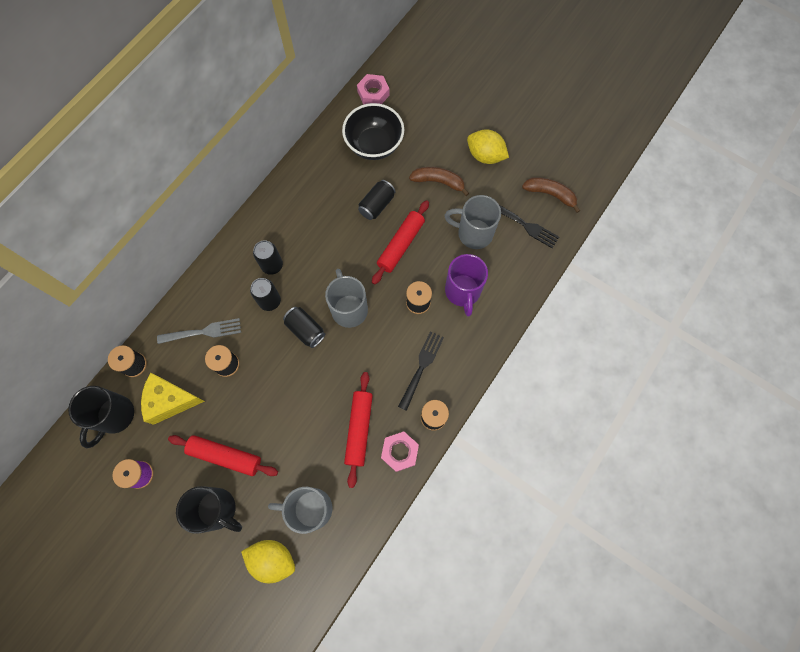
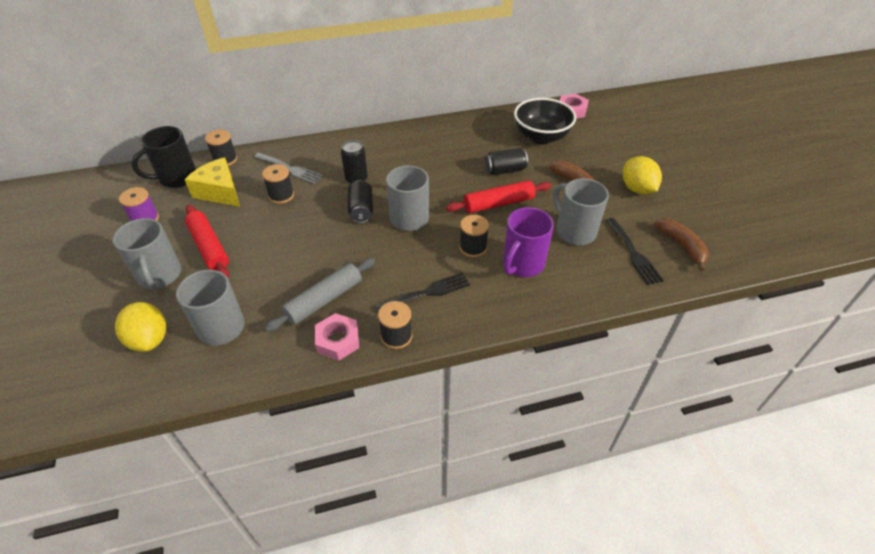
camera: 40 degrees right, 25 degrees down
black mug [176,486,242,534] -> grey mug [113,218,181,290]
black can [253,240,283,275] -> none
red rolling pin [344,372,373,488] -> grey rolling pin [265,258,375,332]

